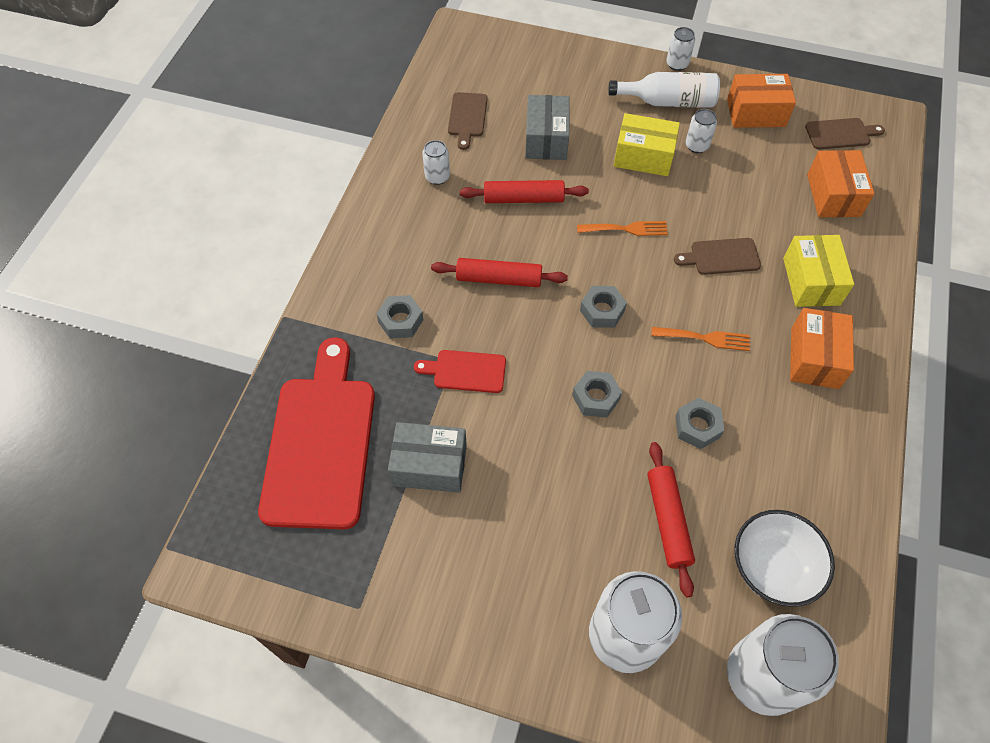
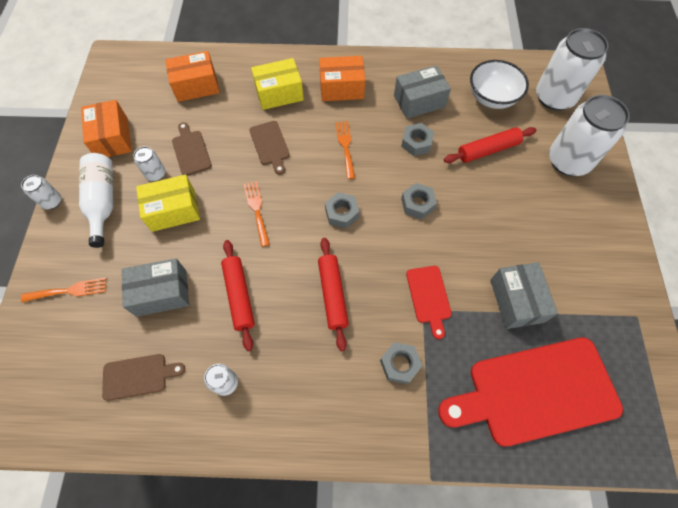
camera: 105 degrees left, 5 degrees up
yellow box [614,113,680,176] -> yellow box turned 75 degrees clockwise [136,174,200,232]
brown cutting board [805,118,885,150] -> brown cutting board moved to [172,122,212,176]
none -> orange fork [21,277,106,302]
none -> grey box [394,65,451,119]

